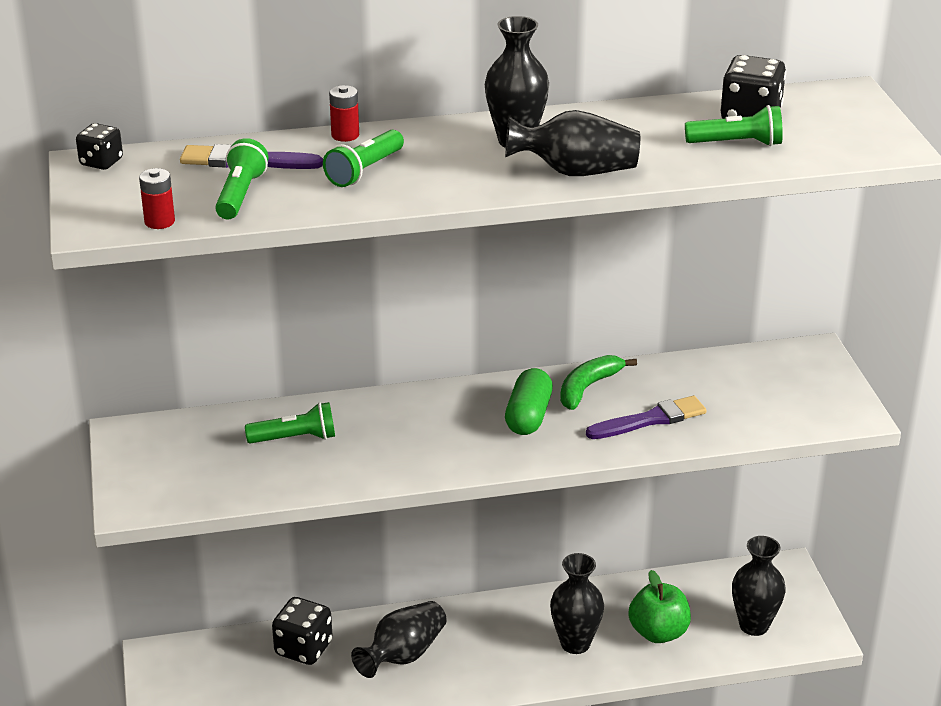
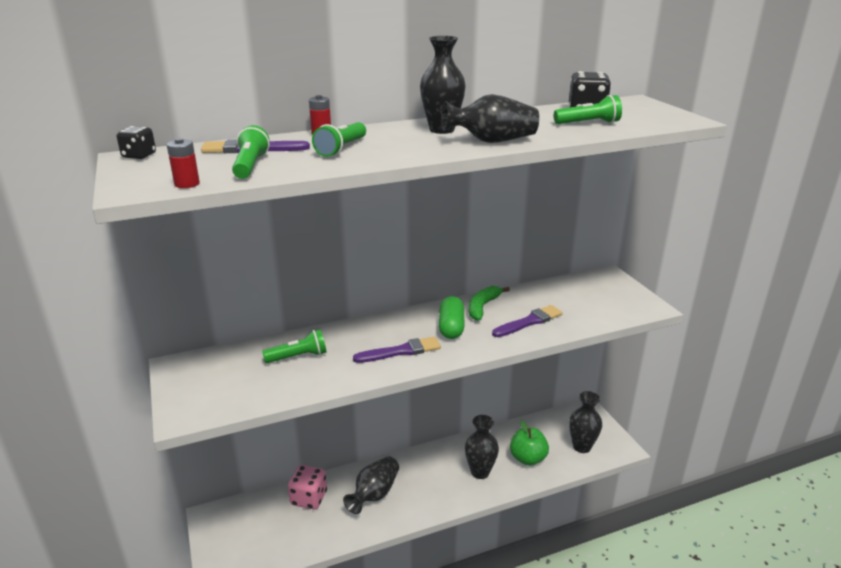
camera: 10 degrees left, 5 degrees down
black dice [272,597,333,665] -> pink dice [288,465,327,509]
none -> purple brush [353,337,441,363]

